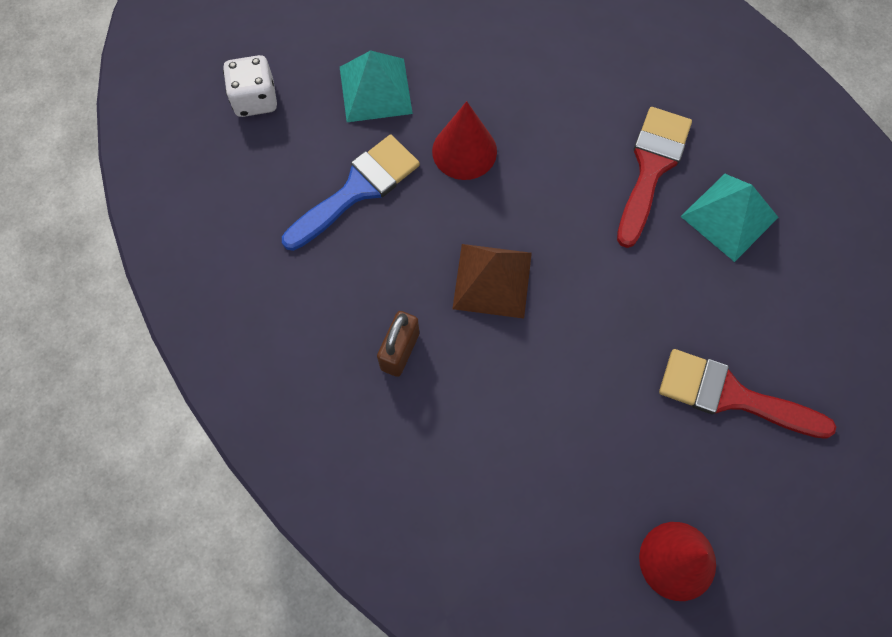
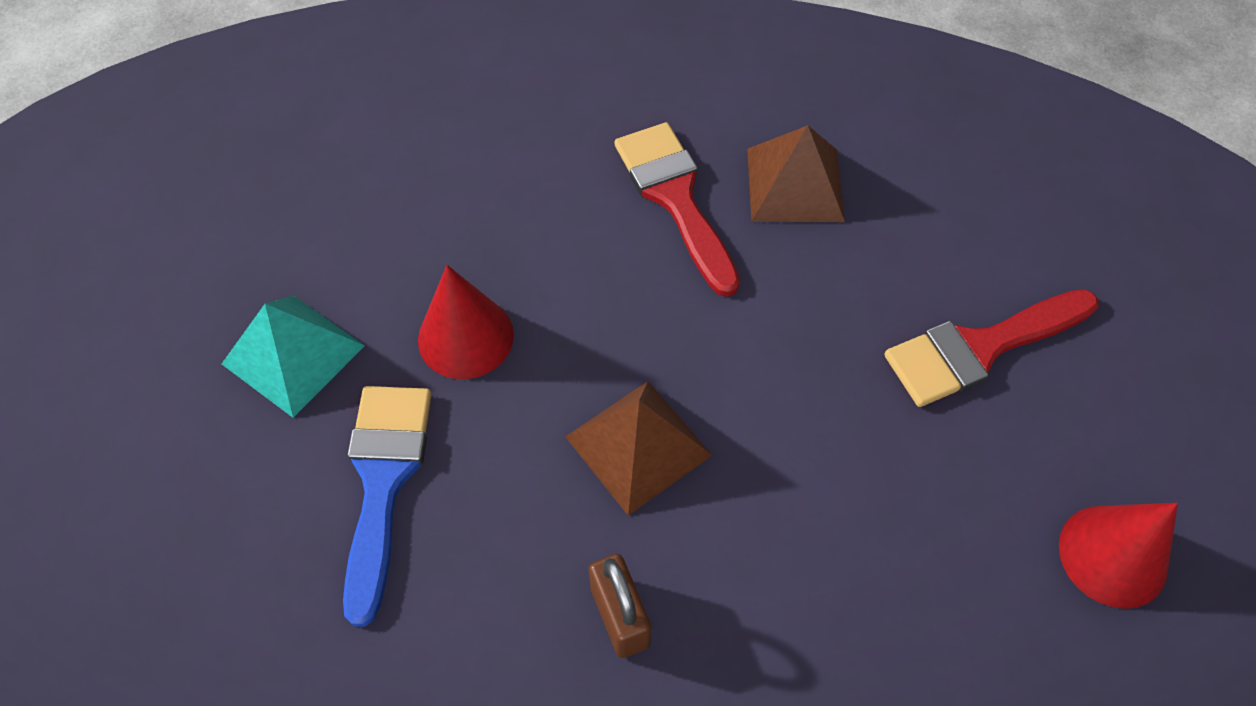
camera: 45 degrees left, 10 degrees down
white dice [223,55,277,117] -> none
turquoise pyramid [680,174,779,262] -> brown pyramid [747,125,845,222]

